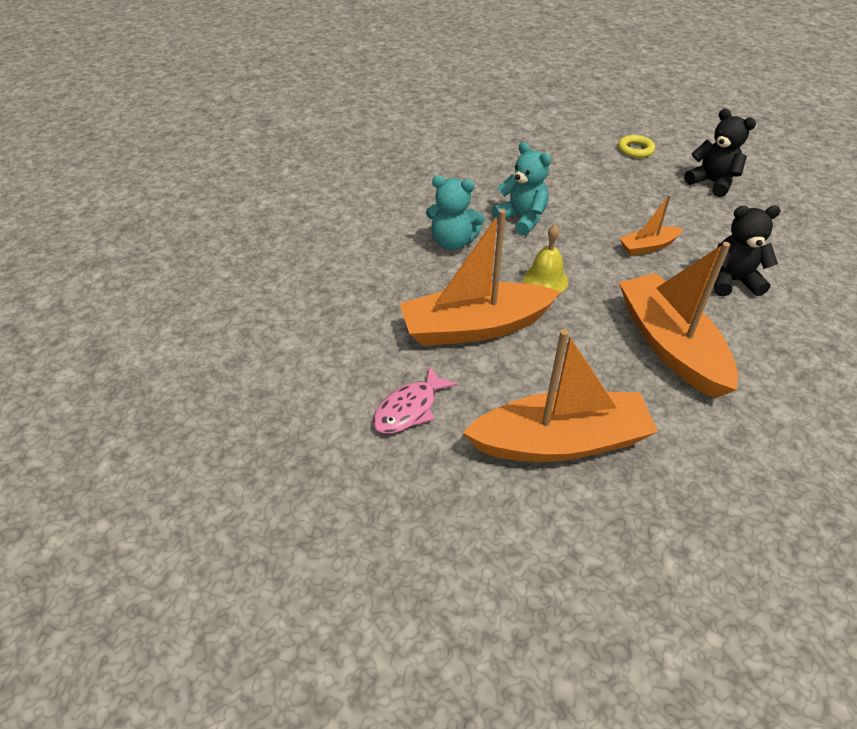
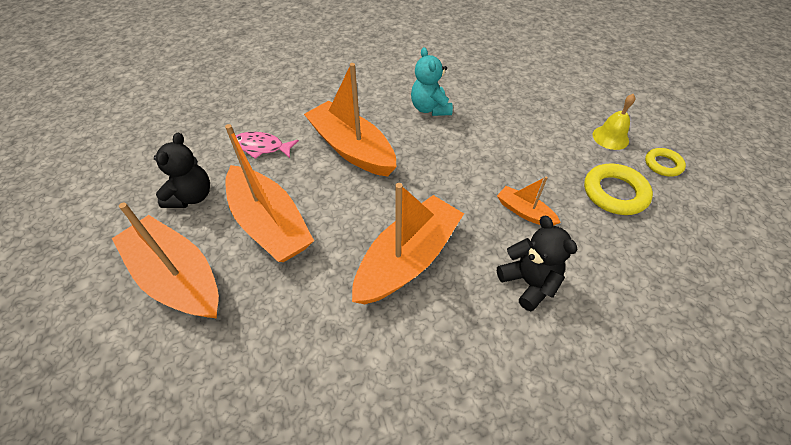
camera: 60 degrees right, 5 degrees up
turquoise teddy bear [492,142,552,236] -> none
yellow bell [523,224,569,293] -> yellow bell moved to [593,94,636,150]
black teddy bear [684,109,756,197] -> black teddy bear moved to [154,132,210,208]
none -> orange boat [112,202,219,319]
none -> yellow ring [584,164,653,215]

